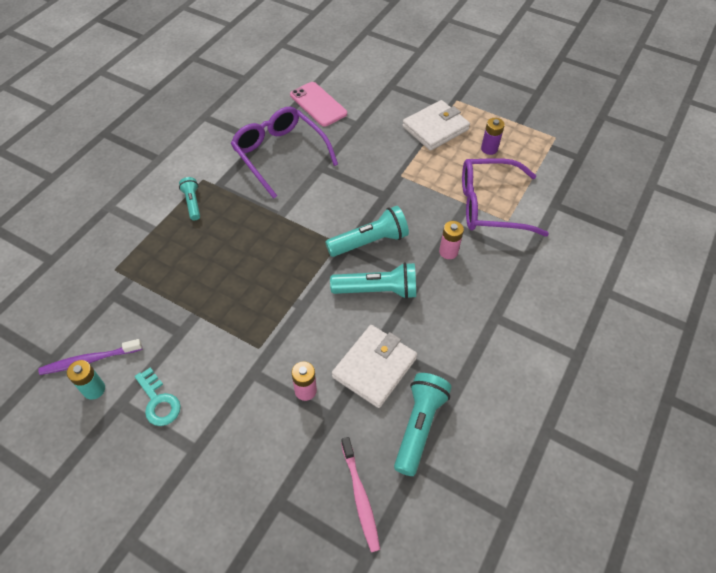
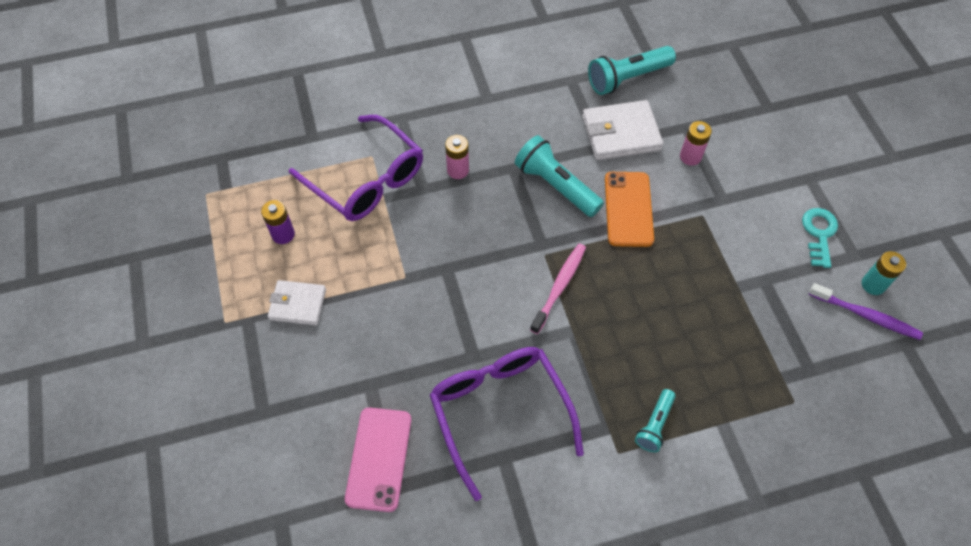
camera: 135 degrees left, 5 degrees up
purple glasses [231,107,338,199] -> purple glasses turned 150 degrees clockwise [430,347,584,501]
turquoise flashlight [325,206,409,257] -> none
pink toothbrush [341,437,380,552] -> pink toothbrush moved to [530,244,586,334]
white wallet [402,100,470,151] -> white wallet [268,280,326,325], size x0.65
none -> orange phone [605,172,654,247]

